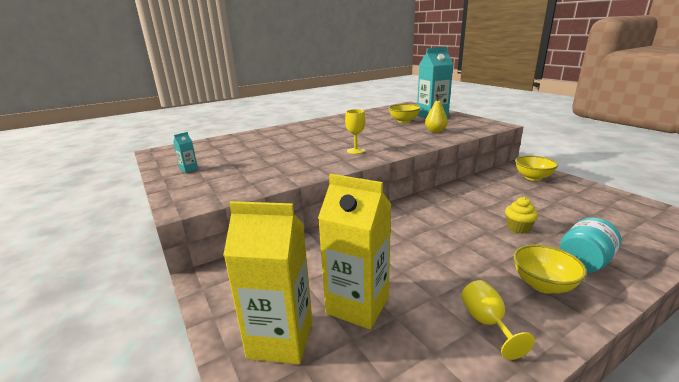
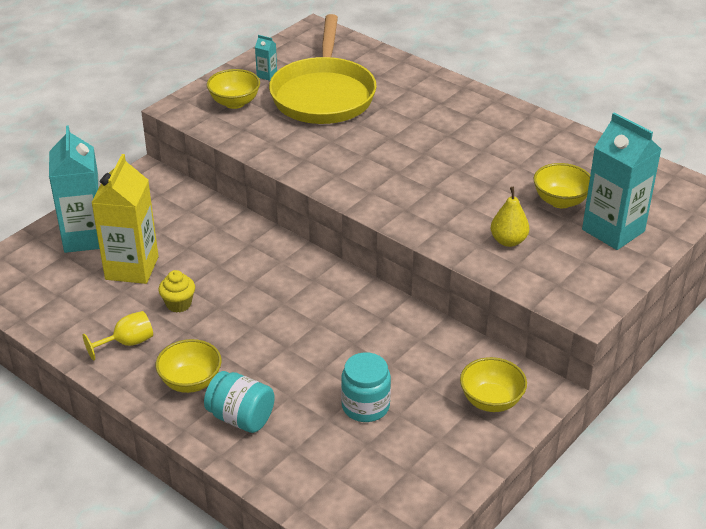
camera: 70 degrees right, 15 degrees up
yellow carton [223,201,313,364] -> turquoise carton [49,125,100,253]
yellow goblet [345,109,365,154] -> none
yellow cupcake [505,197,538,234] -> yellow cupcake moved to [159,270,195,313]
none -> yellow bowl [207,69,260,109]
none -> yellow pan [269,14,377,124]
none -> turquoise jar [341,352,391,422]

